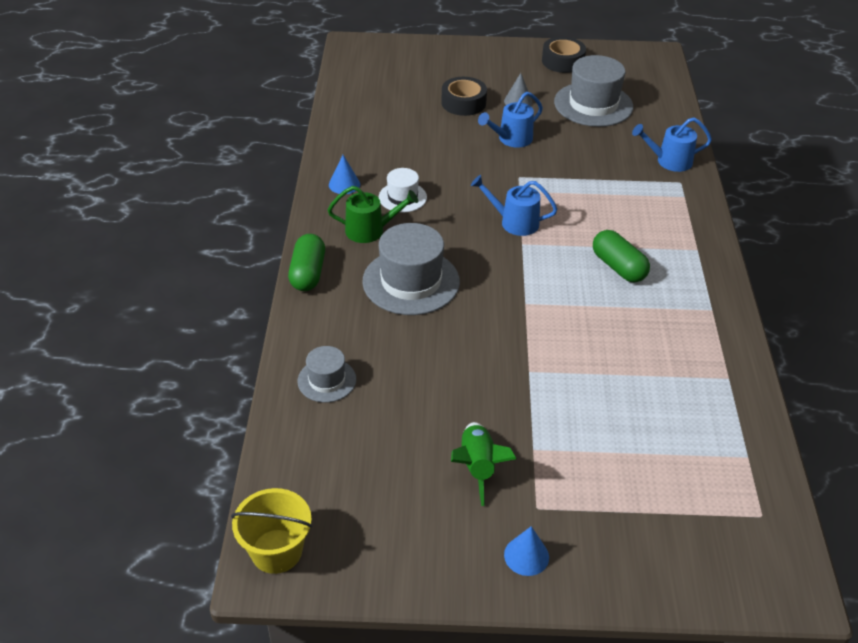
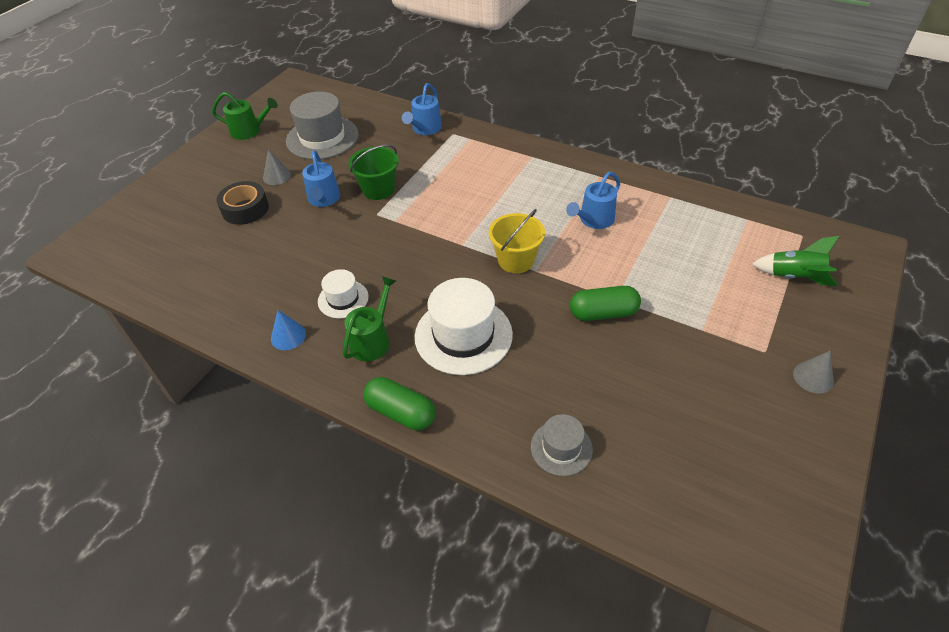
camera: 60 degrees left, 5 degrees up
yellow bucket [231,488,312,574] -> yellow bucket moved to [489,209,545,273]
grey hat [362,223,460,315] -> white hat [415,278,513,375]
green rocket [451,422,517,506] -> green rocket moved to [752,236,840,286]
blue watering can [471,175,557,236] -> blue watering can moved to [566,172,620,229]
blue cone [504,526,549,576] -> grey cone [793,351,834,394]
black tape [542,37,586,73] -> green watering can [212,92,278,140]
green capsule [593,230,650,282] -> green capsule moved to [570,286,641,321]
none -> green bucket [348,144,399,200]

